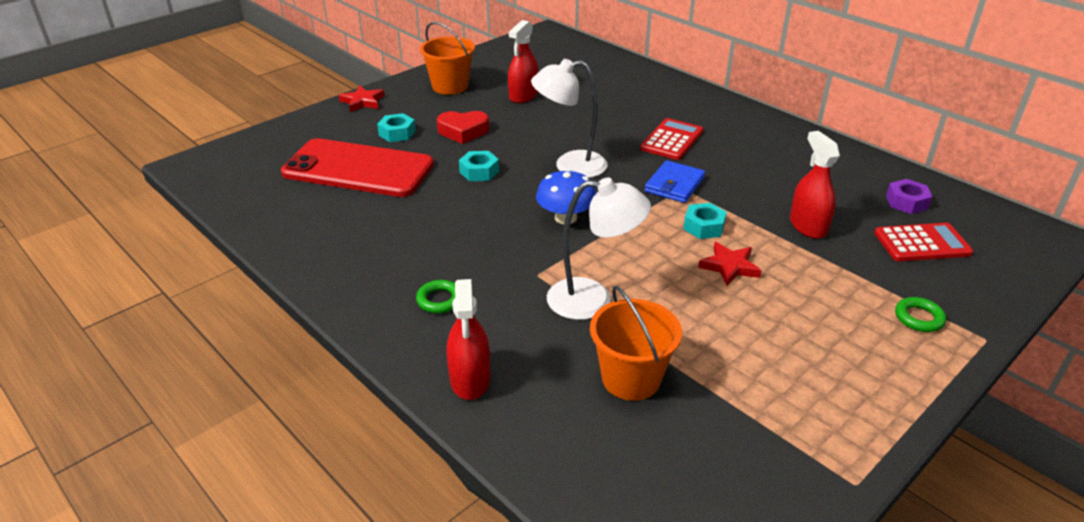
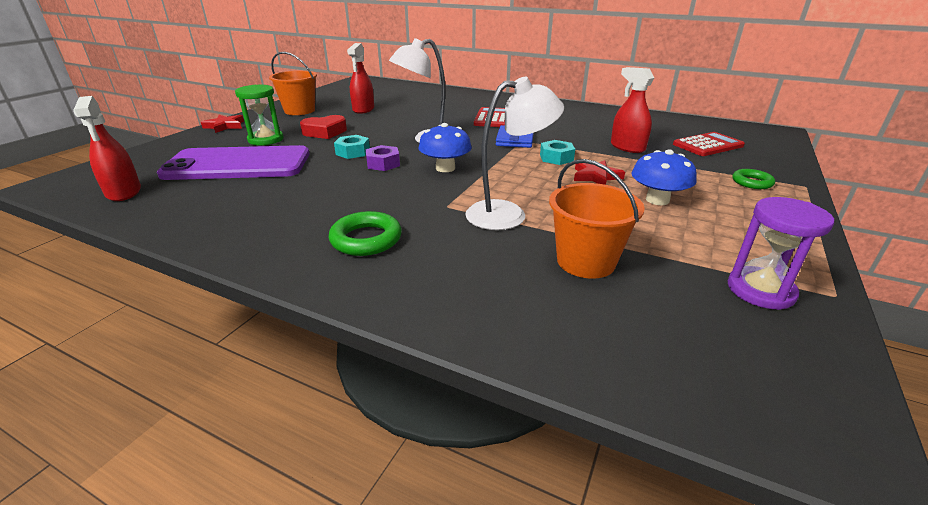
camera: 20 degrees left, 5 degrees down
red phone [281,138,434,197] -> purple phone [157,145,310,180]
turquoise nut [377,113,416,142] -> green hourglass [235,85,284,145]
green ring [416,280,455,313] -> green ring [328,211,402,256], size x1.52
red spray bottle [447,279,490,400] -> red spray bottle moved to [73,96,141,201]
purple nut [886,179,932,214] -> purple nut moved to [366,145,400,171]
none -> blue mushroom [631,149,697,205]
none -> purple hourglass [728,197,834,310]

